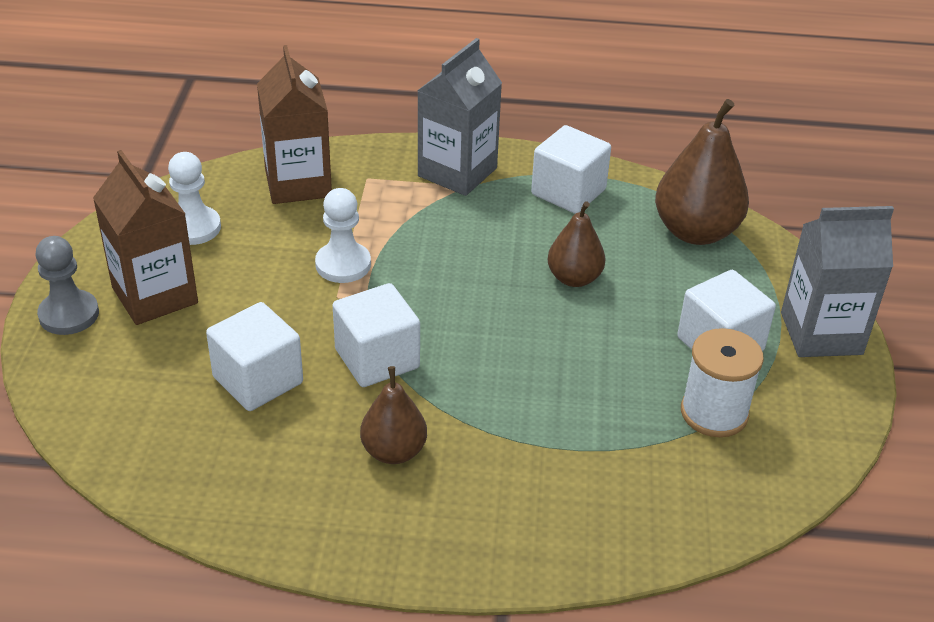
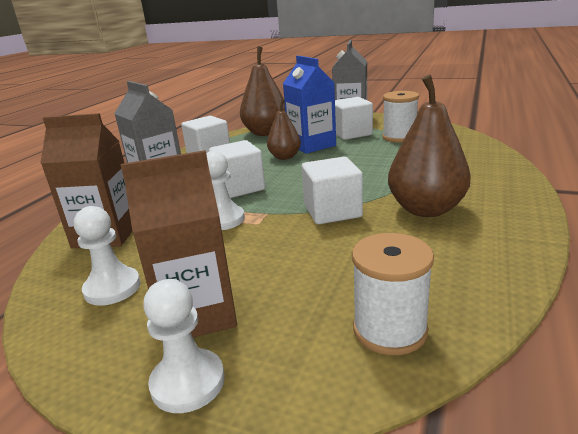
camera: 70 degrees left, 15 degrees down
grey pawn [35,236,99,335] -> white pawn [143,279,225,413]
white cube [206,302,303,411] -> white cube moved to [209,140,265,198]
brown pear [360,366,427,464] -> brown pear [388,75,471,217], size x1.66
none -> blue carton [283,56,336,154]
none -> white spool [352,233,434,355]

